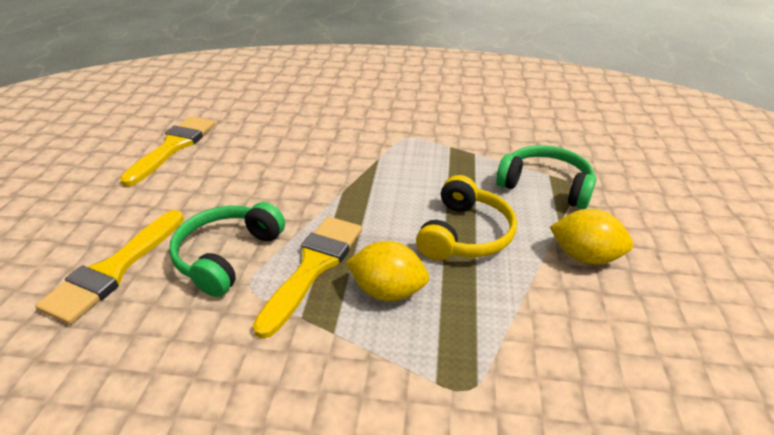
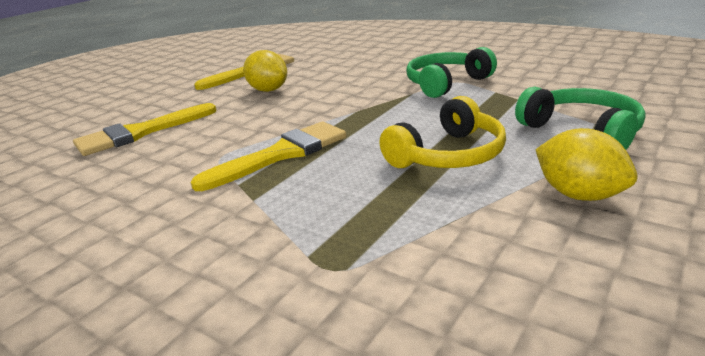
camera: 30 degrees right, 10 degrees down
green headphones [169,202,285,297] -> green headphones moved to [406,47,497,98]
yellow lemon [346,241,429,301] -> yellow lemon moved to [243,50,287,92]

